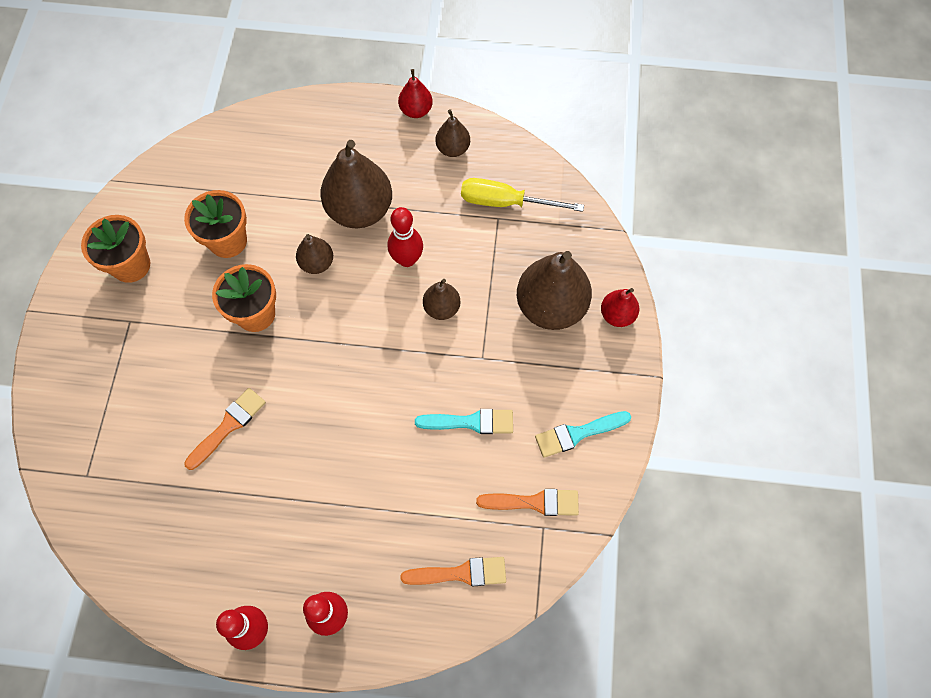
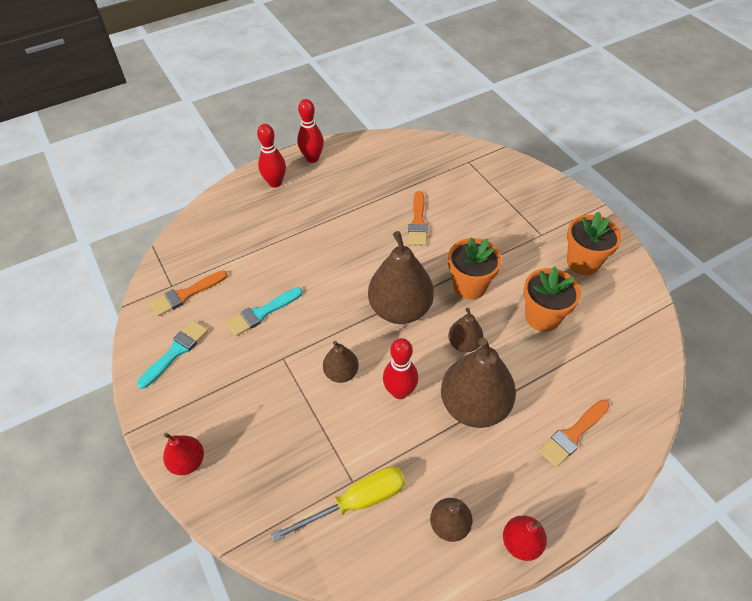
camera: 145 degrees right, 15 degrees down
orange brush [400,557,506,586] -> orange brush moved to [538,400,610,467]
brown pear [517,251,592,330] -> brown pear moved to [368,231,434,324]

